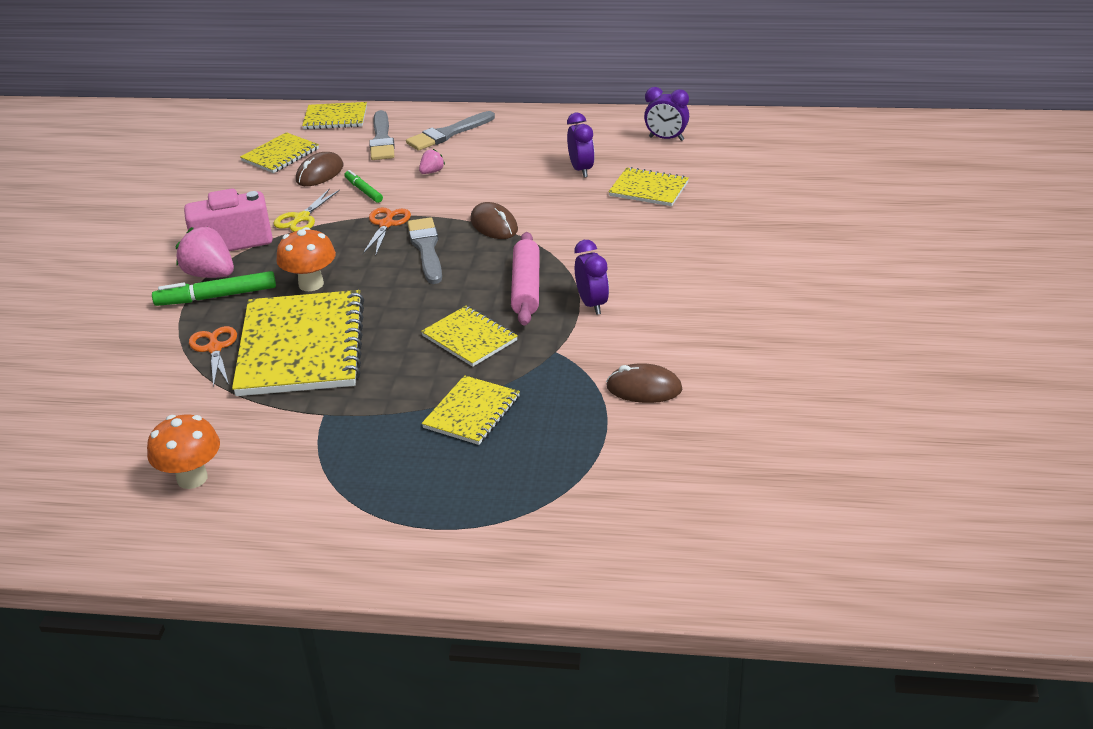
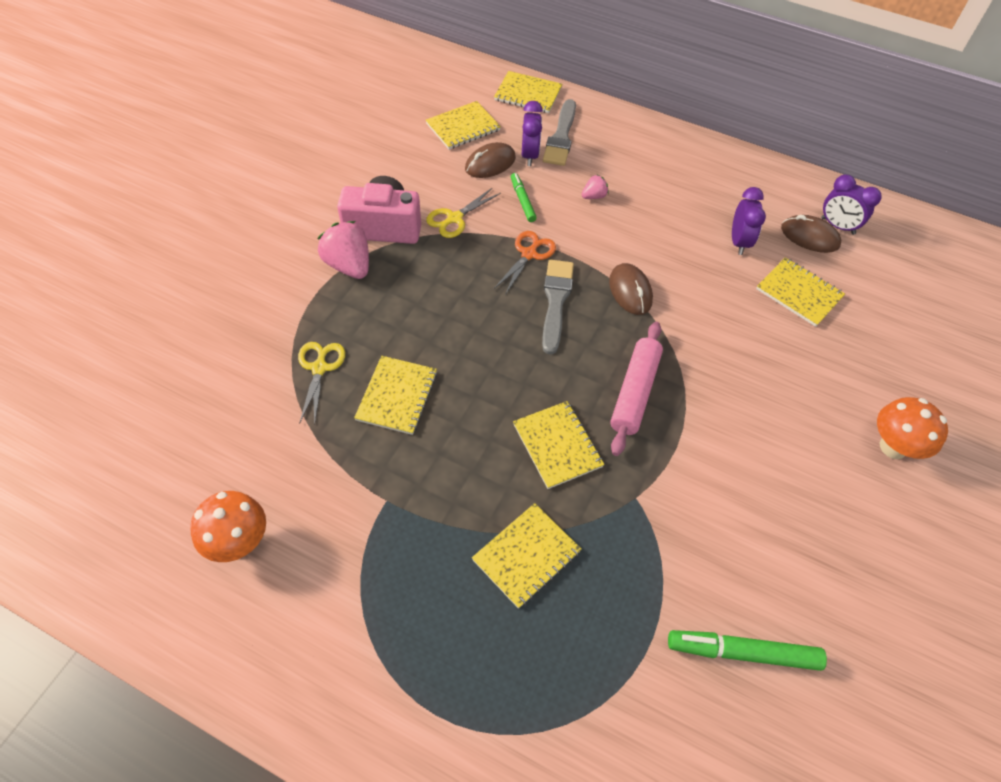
camera: 15 degrees right, 20 degrees up
green marker [152,271,276,306] -> green marker moved to [668,630,827,671]
orange scissors [189,326,237,388] -> yellow scissors [298,342,345,425]
yellow notebook [232,290,364,396] -> yellow notebook [354,356,437,435], size x0.52
orange mushroom [276,227,336,291] -> orange mushroom moved to [877,397,948,459]
grey brush [406,111,495,151] -> none
purple clock [575,240,609,315] -> purple clock moved to [522,101,543,166]
brown mouse [606,363,682,403] -> brown mouse moved to [781,215,841,253]

